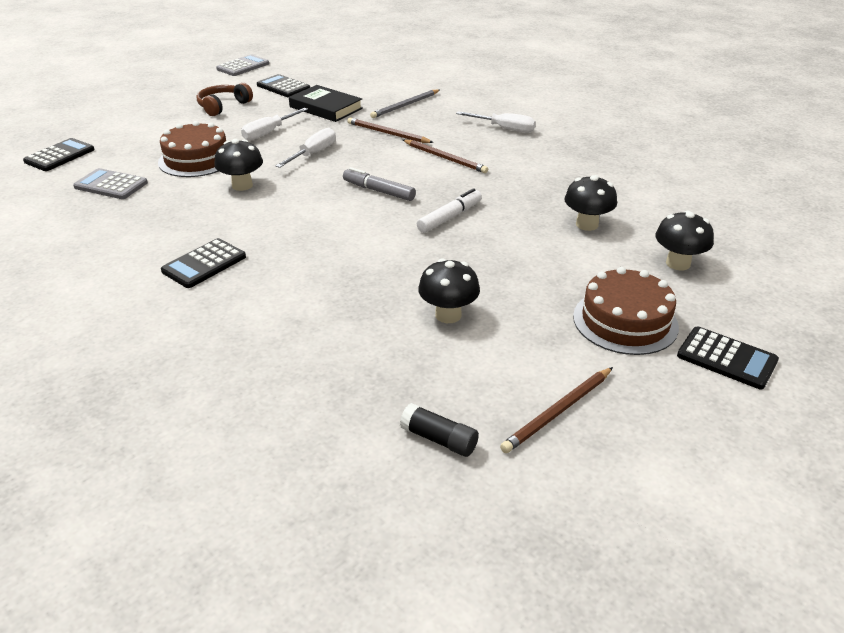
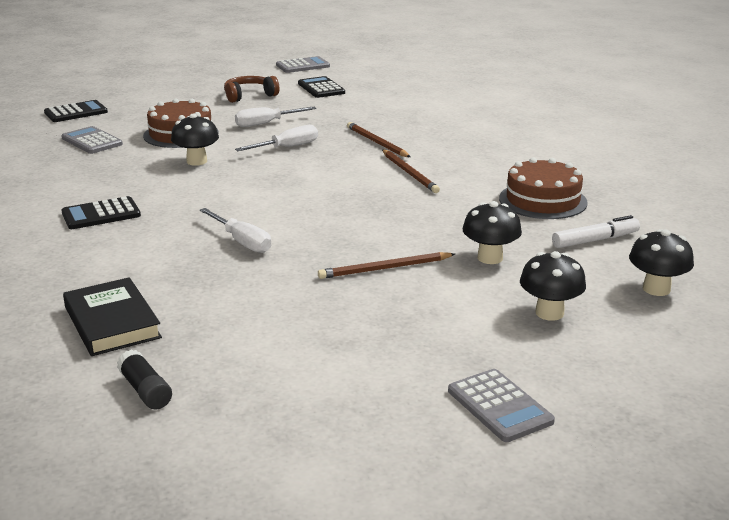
camera: 25 degrees right, 10 degrees down
black book [289,85,363,122] -> black book moved to [63,277,162,356]
grey marker [343,167,416,201] -> none
grey pencil [370,89,440,118] -> none
white marker [417,188,482,233] -> white marker moved to [552,215,640,248]
black mushroom [418,258,480,323] -> black mushroom moved to [629,229,694,296]
white screwdriver [456,111,536,133] -> white screwdriver moved to [200,208,271,253]
brown pencil [500,367,613,453] -> brown pencil moved to [318,252,455,279]
brown cake [573,267,679,355] -> brown cake moved to [499,157,588,219]
black calculator [677,326,779,389] -> grey calculator [448,369,555,442]

